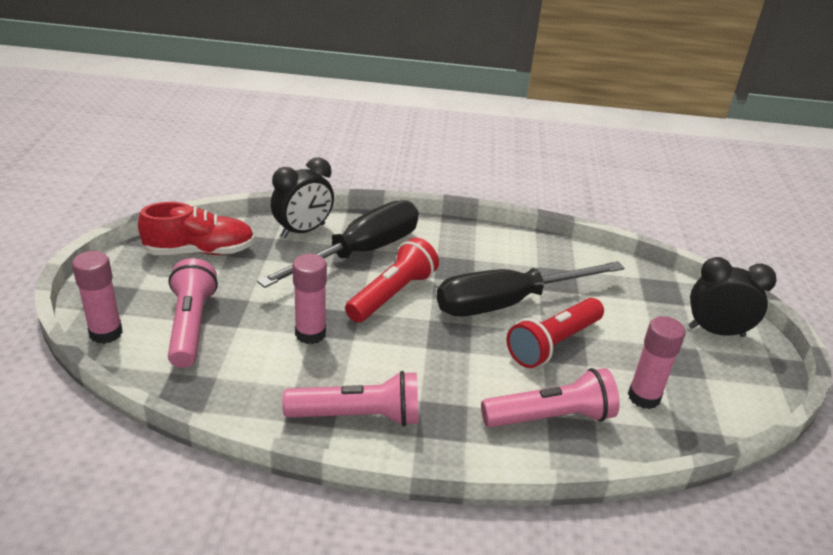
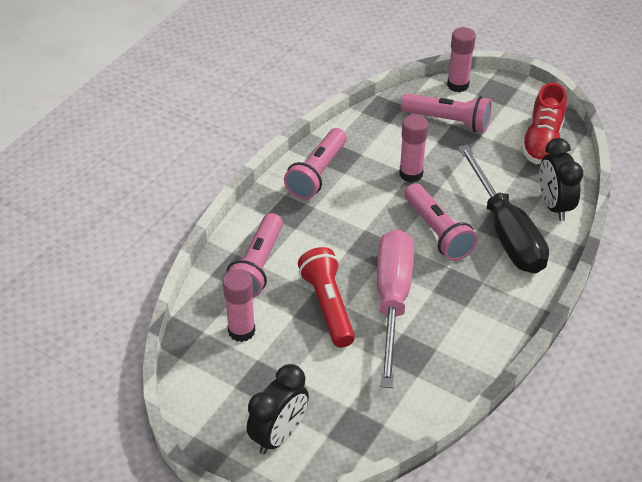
camera: 120 degrees right, 10 degrees up
red flashlight [345,237,439,323] -> pink flashlight [404,183,478,261]
black screwdriver [437,261,624,316] -> pink screwdriver [377,229,414,388]

